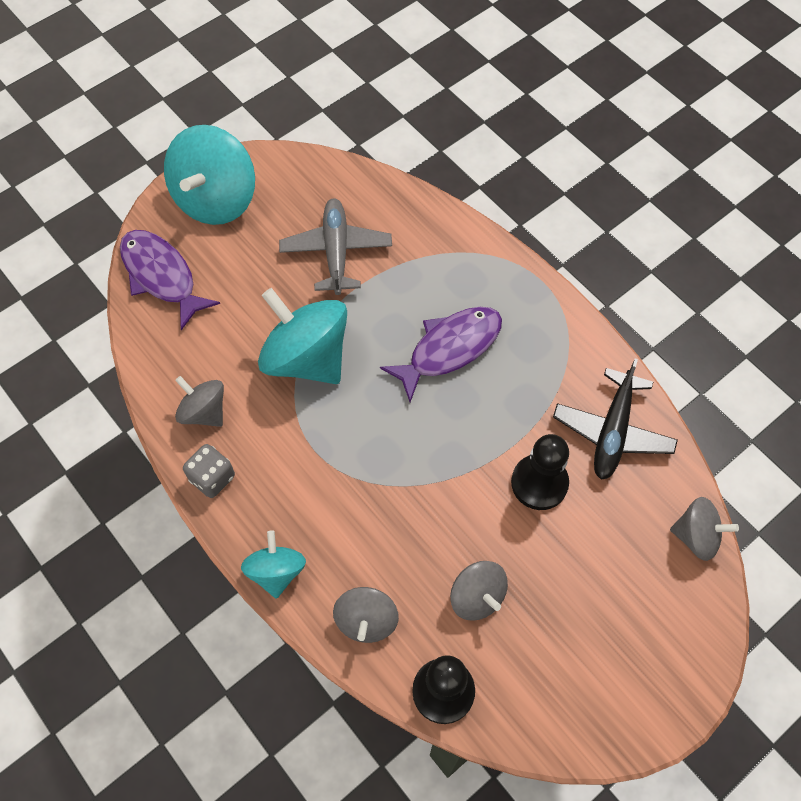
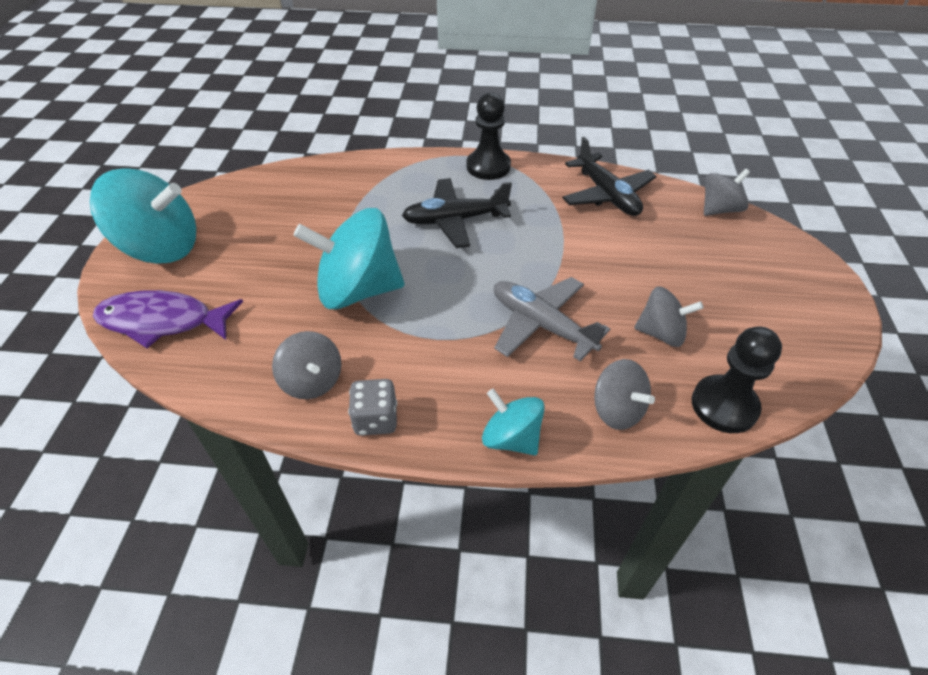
camera: 45 degrees left, 15 degrees down
turquoise spinning top [164,125,255,225] -> turquoise spinning top turned 60 degrees counterclockwise [90,168,196,264]
grey spinning top [175,376,224,427] -> grey spinning top turned 120 degrees counterclockwise [272,331,341,399]
grey plane [279,199,392,295] -> grey plane moved to [494,277,610,361]
purple fish [380,307,502,402] -> black plane [402,178,512,248]
black pawn [511,434,569,510] -> black pawn moved to [467,93,511,180]

